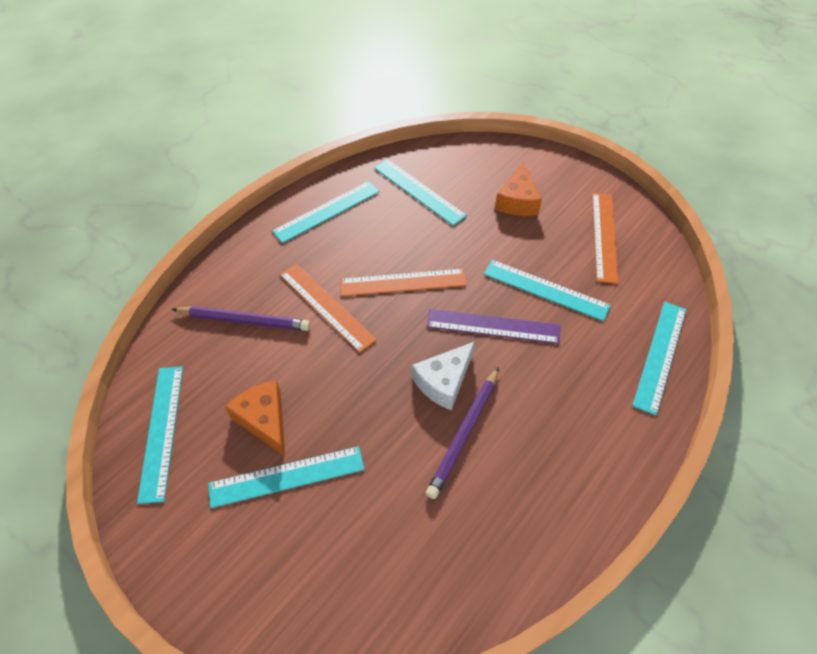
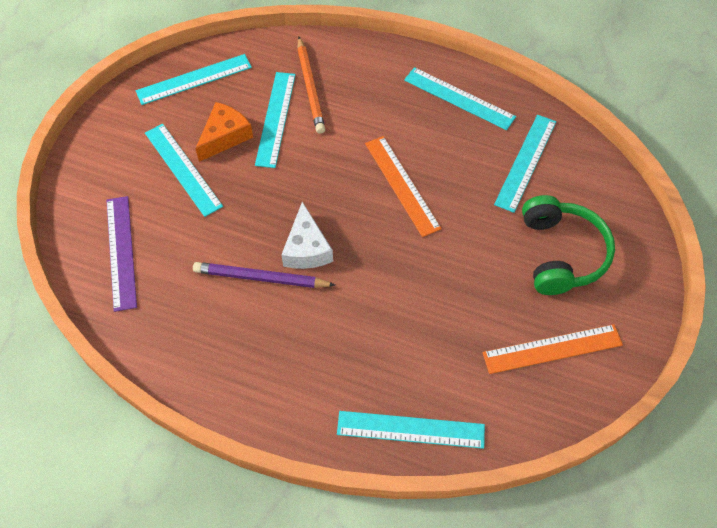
camera: 70 degrees right, 5 degrees up
purple pencil [172,306,310,331] -> orange pencil [297,37,325,134]
orange ruler [280,263,377,353] -> none
white cheese [412,341,475,410] -> white cheese turned 120 degrees counterclockwise [281,202,333,269]
purple ruler [427,309,560,344] -> purple ruler moved to [106,196,137,312]
turquoise ruler [484,260,611,321] -> turquoise ruler moved to [255,72,296,168]
orange cheese [495,162,542,216] -> green headphones [522,195,615,295]

